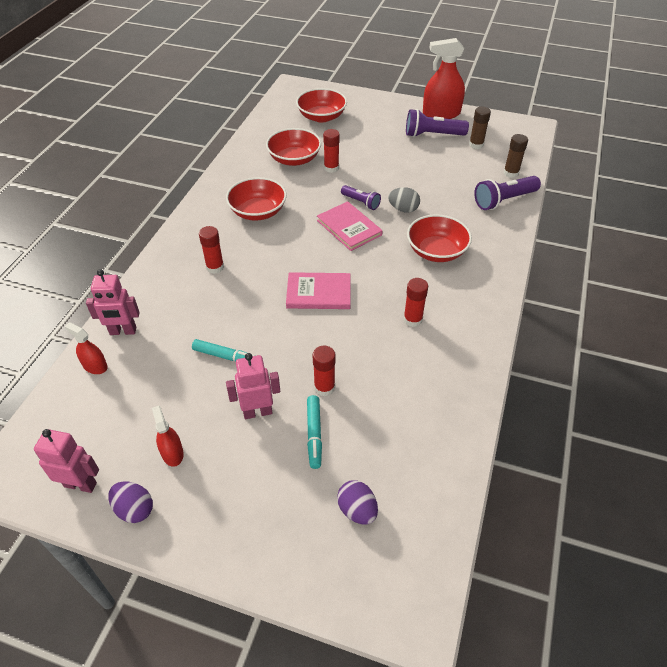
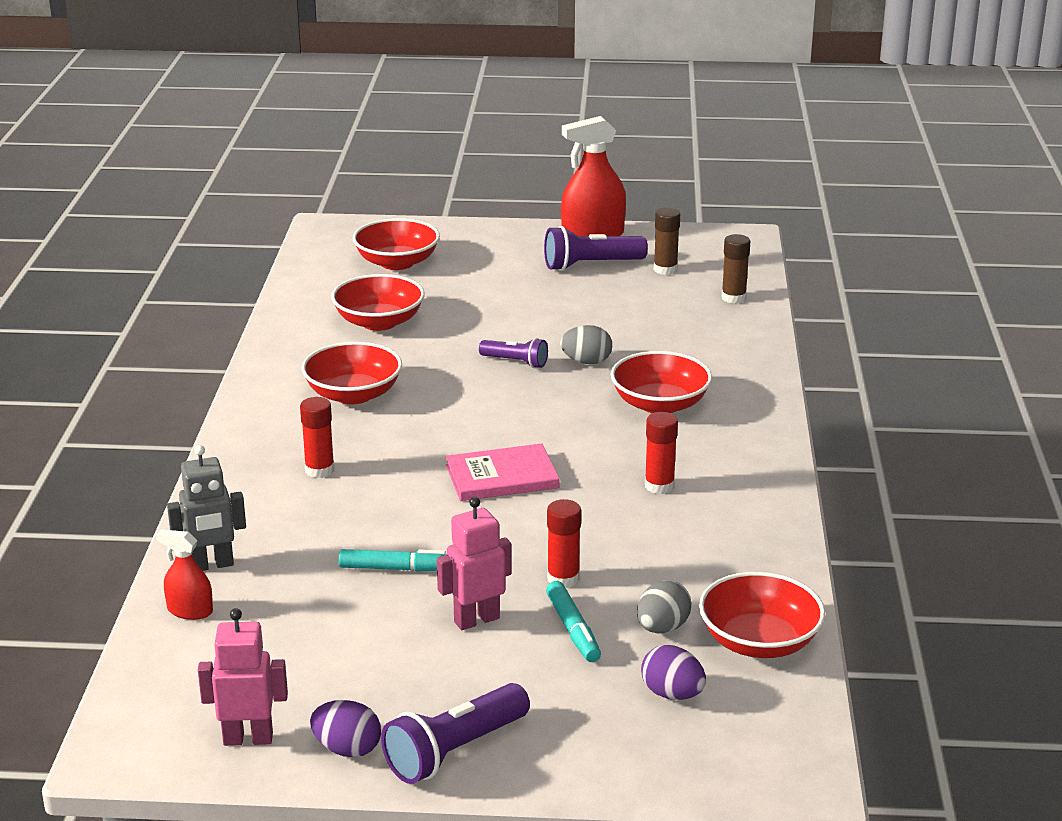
camera: 15 degrees left, 20 degrees down
pink robot [86,269,140,335] -> grey robot [167,445,246,571]
red spray bottle [152,406,184,467] -> none
pink book [317,201,383,251] -> none
red glue stick [323,129,340,173] -> none
purple flashlight [474,176,541,210] -> purple flashlight moved to [381,683,530,784]
none -> grey egg [637,580,691,634]
none -> red bowl [699,572,825,658]

